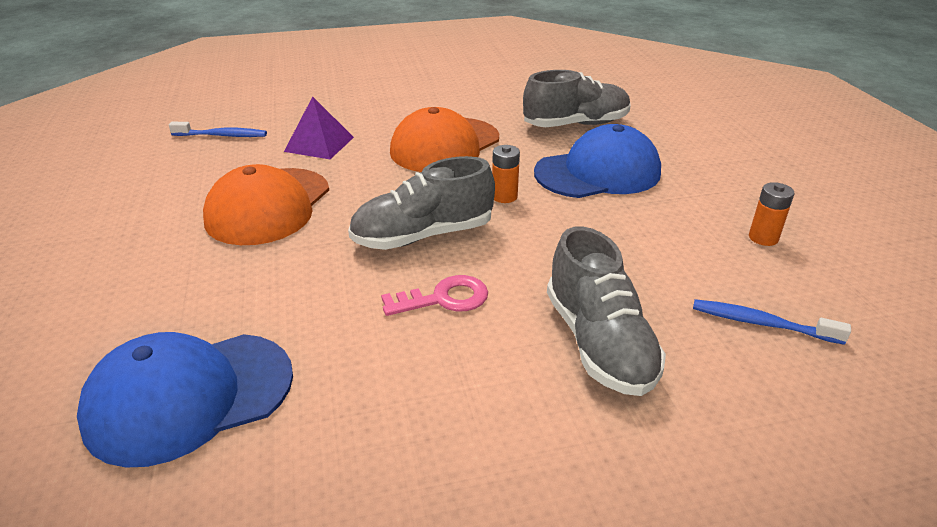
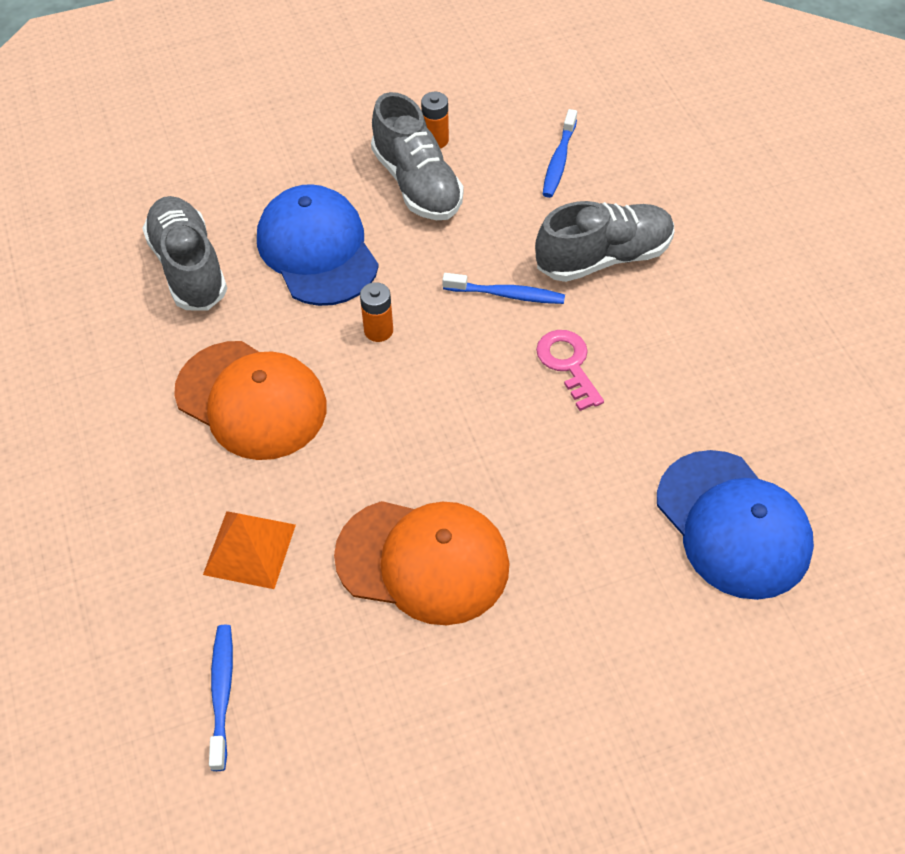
camera: 95 degrees left, 20 degrees up
purple pyramid [284,97,354,159] -> orange pyramid [203,511,296,589]
grey shoe [348,156,495,250] -> grey shoe moved to [371,92,464,220]
none -> blue toothbrush [442,273,565,304]

